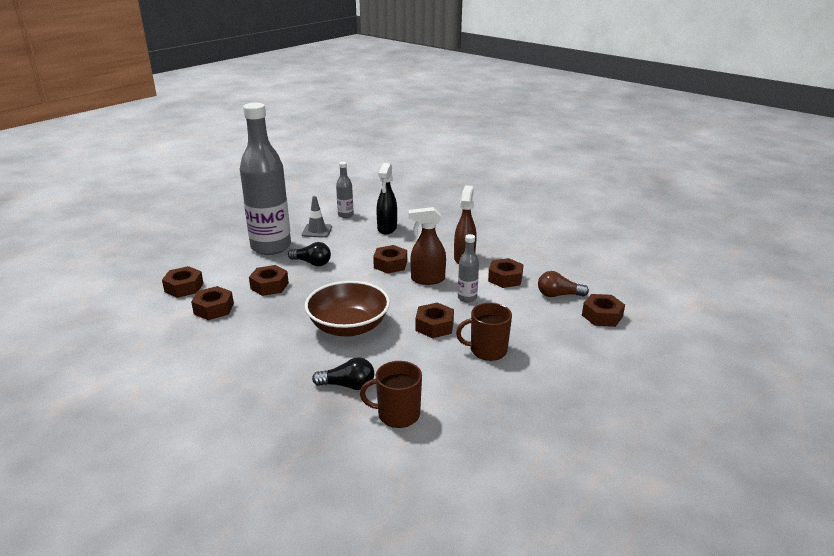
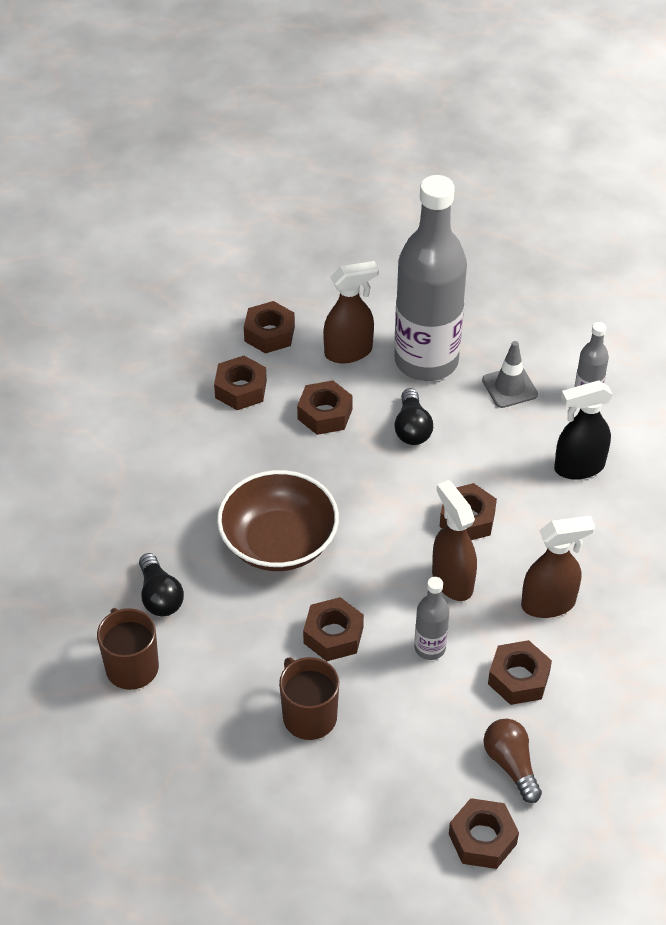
camera: 65 degrees right, 20 degrees up
none -> brown spray bottle [323,261,379,363]

